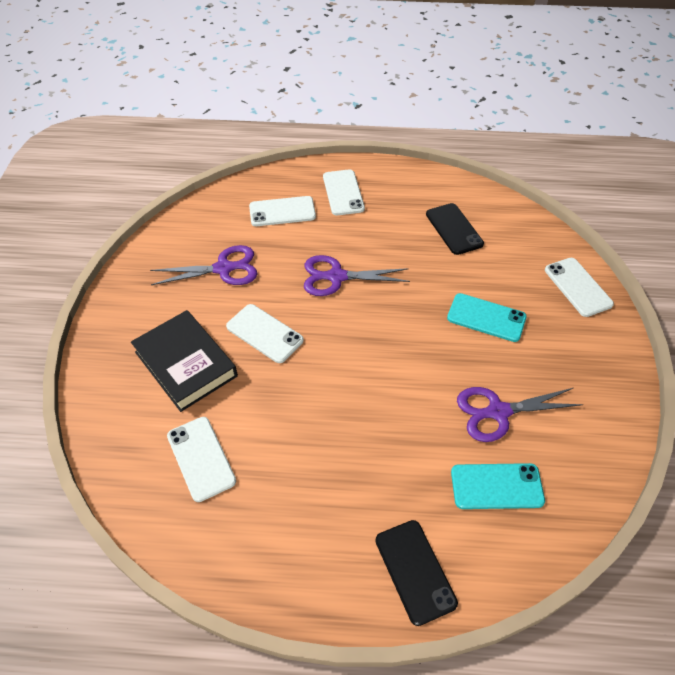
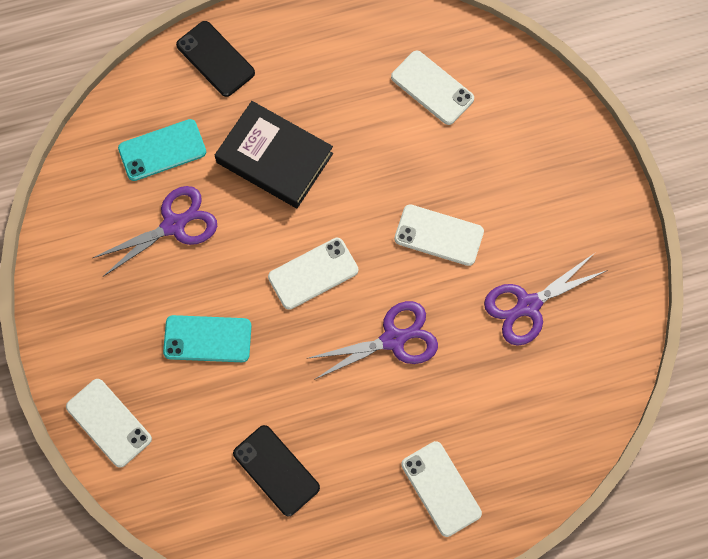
camera: 160 degrees right, 20 degrees up
black book [131,310,238,412] -> black book moved to [215,101,333,208]
white phone [249,196,316,226] -> white phone moved to [268,238,358,310]

